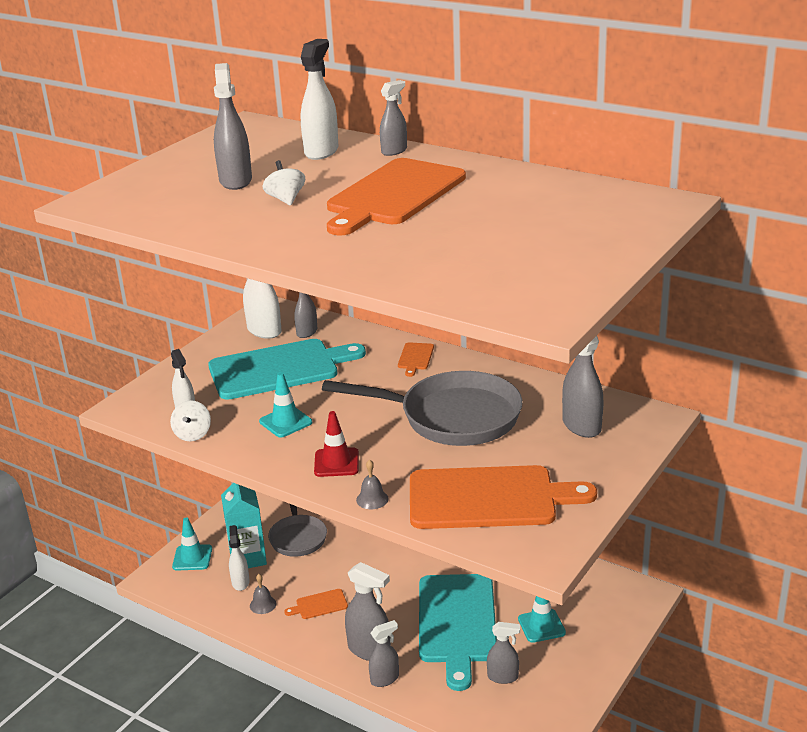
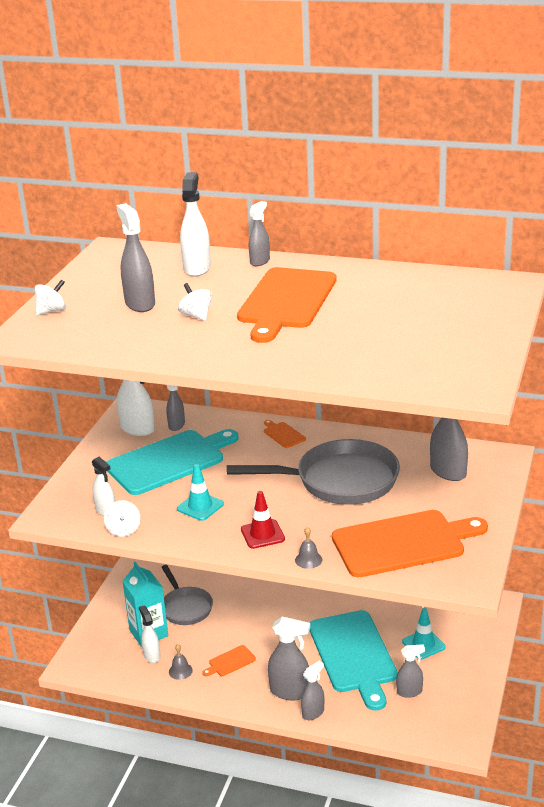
camera: 15 degrees left, 0 degrees up
turquoise traffic cone [172,517,212,571] -> none
orange cutting board [398,342,434,377] -> orange cutting board turned 150 degrees clockwise [264,420,306,448]
none -> white spinning top [35,280,66,315]

